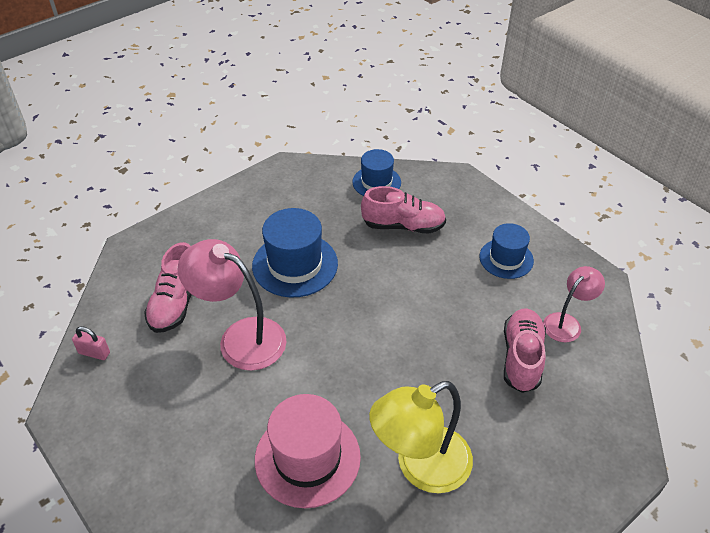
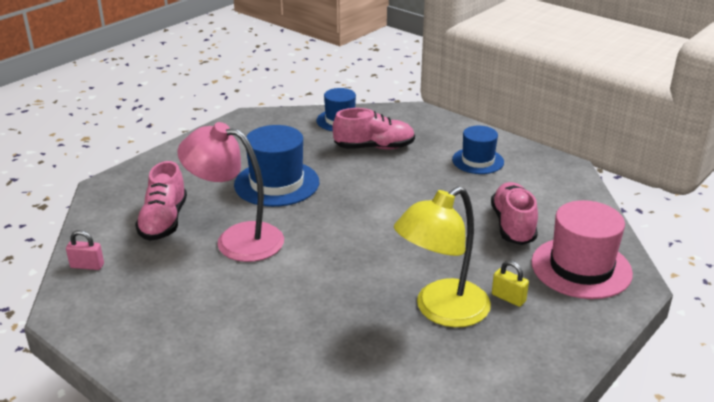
camera: 10 degrees left, 15 degrees down
pink hat [255,394,361,508] -> pink hat moved to [531,200,633,299]
pink lamp [543,266,605,342] -> none
none -> yellow padlock [492,260,529,307]

